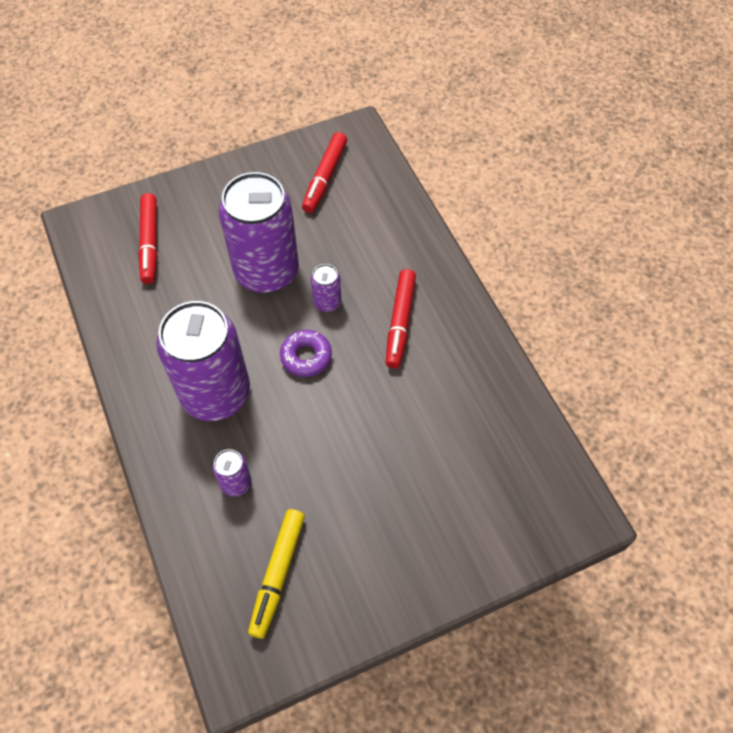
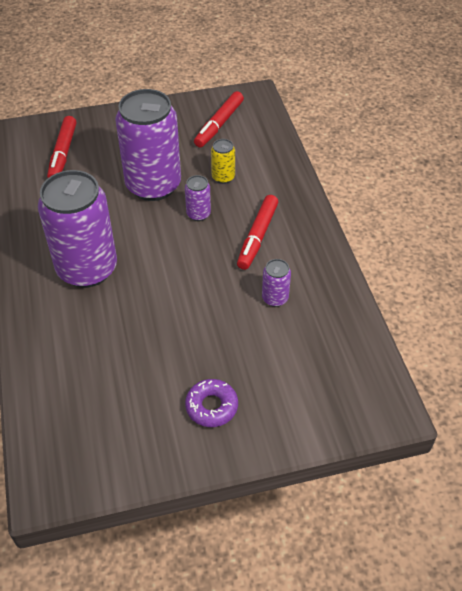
camera: 10 degrees right, 10 degrees down
purple can [213,449,251,497] -> purple can moved to [262,259,291,307]
yellow marker [248,509,305,639] -> none
purple donut [280,330,332,377] -> purple donut moved to [185,379,238,427]
none -> yellow can [211,139,235,184]

